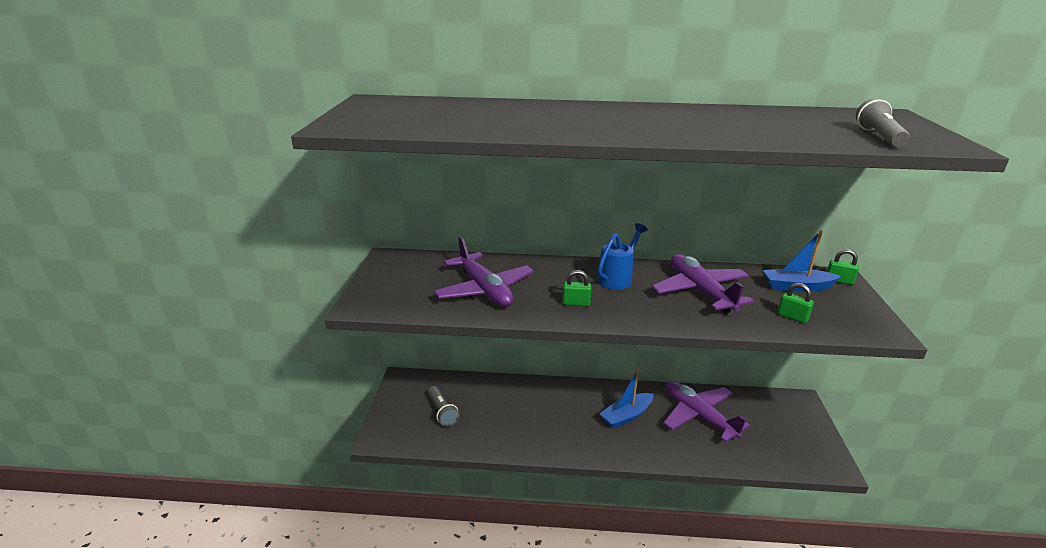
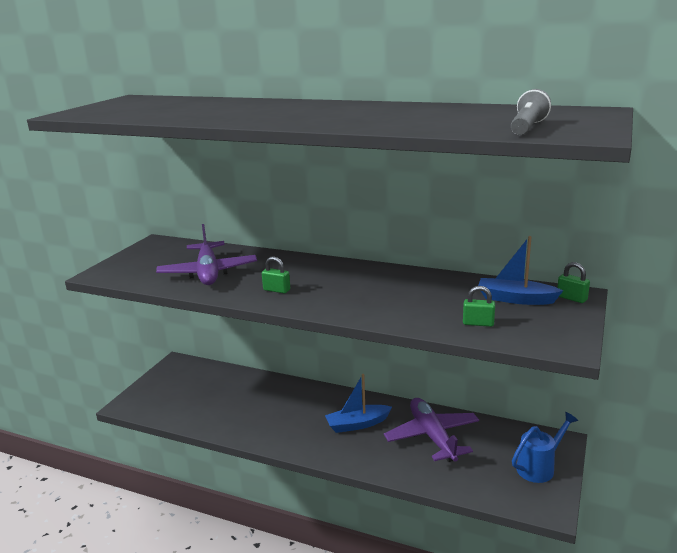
camera: 20 degrees right, 5 degrees down
grey flashlight [428,386,460,427] -> none
blue watering can [597,223,648,290] -> blue watering can moved to [512,412,578,483]
purple plane [651,254,754,314] -> none
green padlock [778,283,814,323] -> green padlock turned 45 degrees counterclockwise [463,286,495,327]

